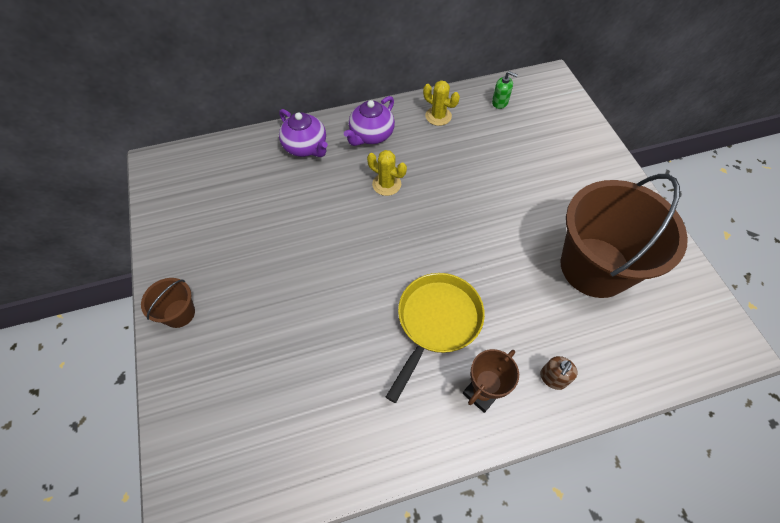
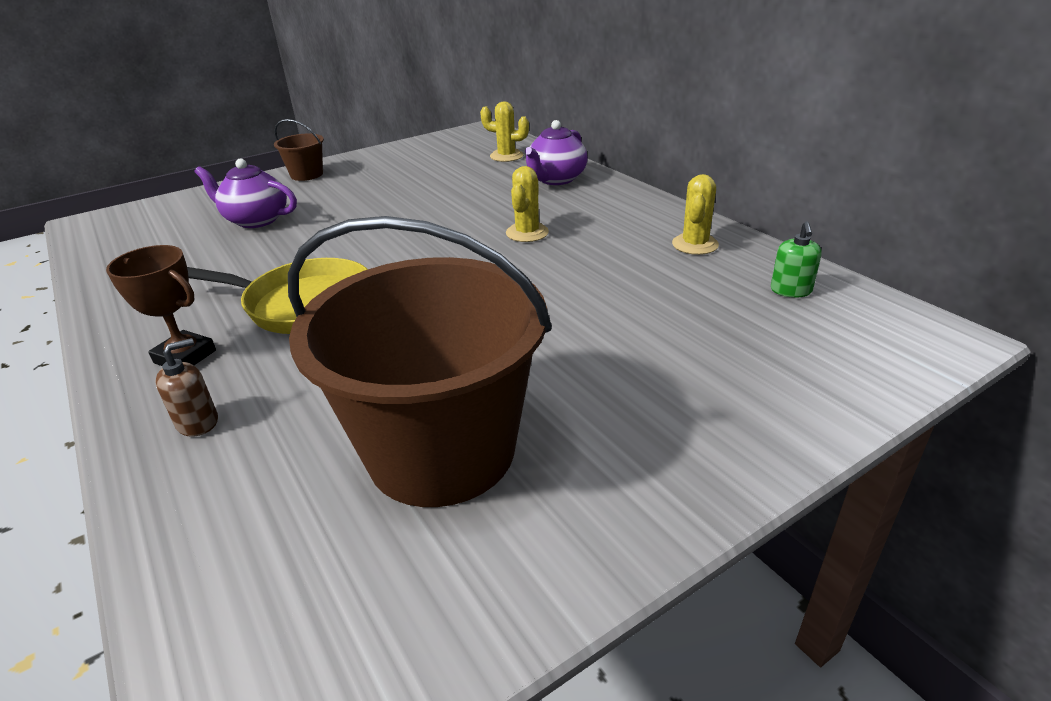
camera: 75 degrees right, 25 degrees down
purple teapot [344,96,395,146] -> purple teapot moved to [195,158,297,228]
brown soap dispenser [540,356,578,390] -> brown soap dispenser turned 120 degrees clockwise [156,338,218,437]
none -> yellow cactus [480,102,529,162]

